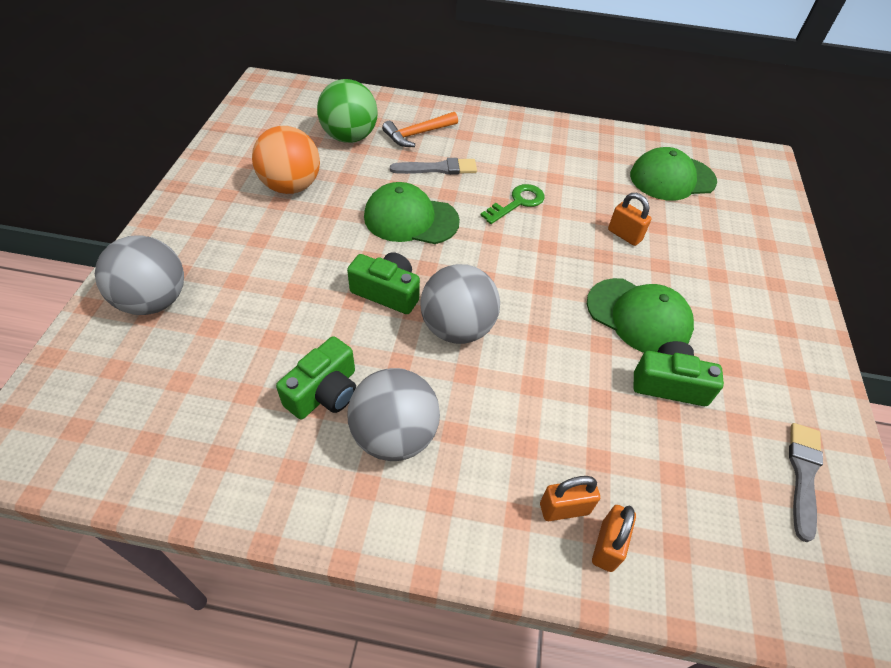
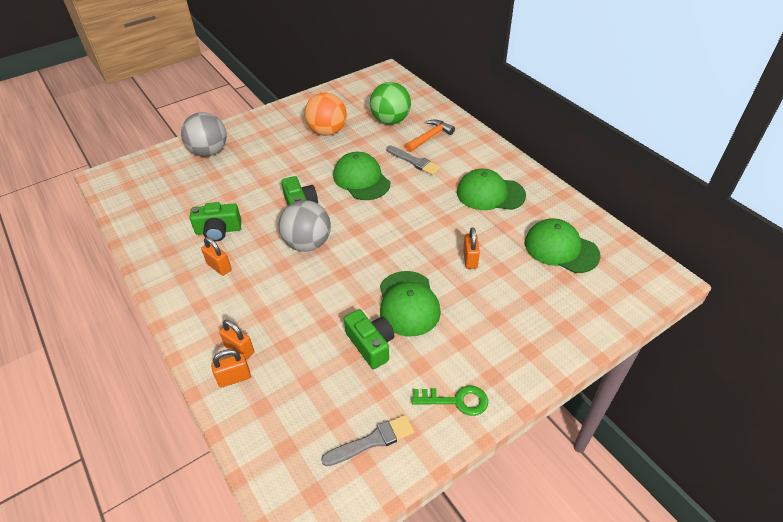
camera: 50 degrees right, 5 degrees down
grey ball [347,368,440,461] -> orange padlock [201,237,231,276]
orange hammer [382,112,458,147] -> orange hammer turned 120 degrees clockwise [405,119,455,152]
green key [480,184,544,224] -> green key moved to [411,386,488,416]
none -> green cap [457,169,526,210]

